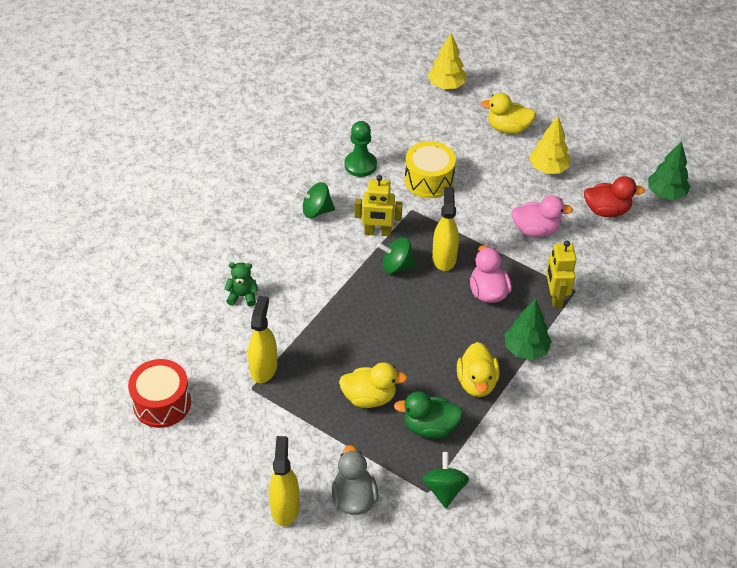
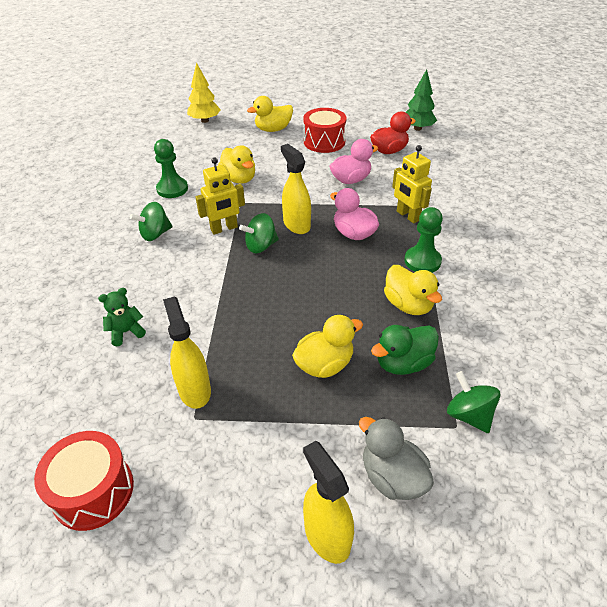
camera: 30 degrees left, 5 degrees down
yellow drum [405,141,456,198] -> yellow duck [218,145,255,183]
green tree [505,299,552,360] -> green pawn [404,207,443,273]
yellow tree [529,116,571,174] -> red drum [303,108,346,153]

